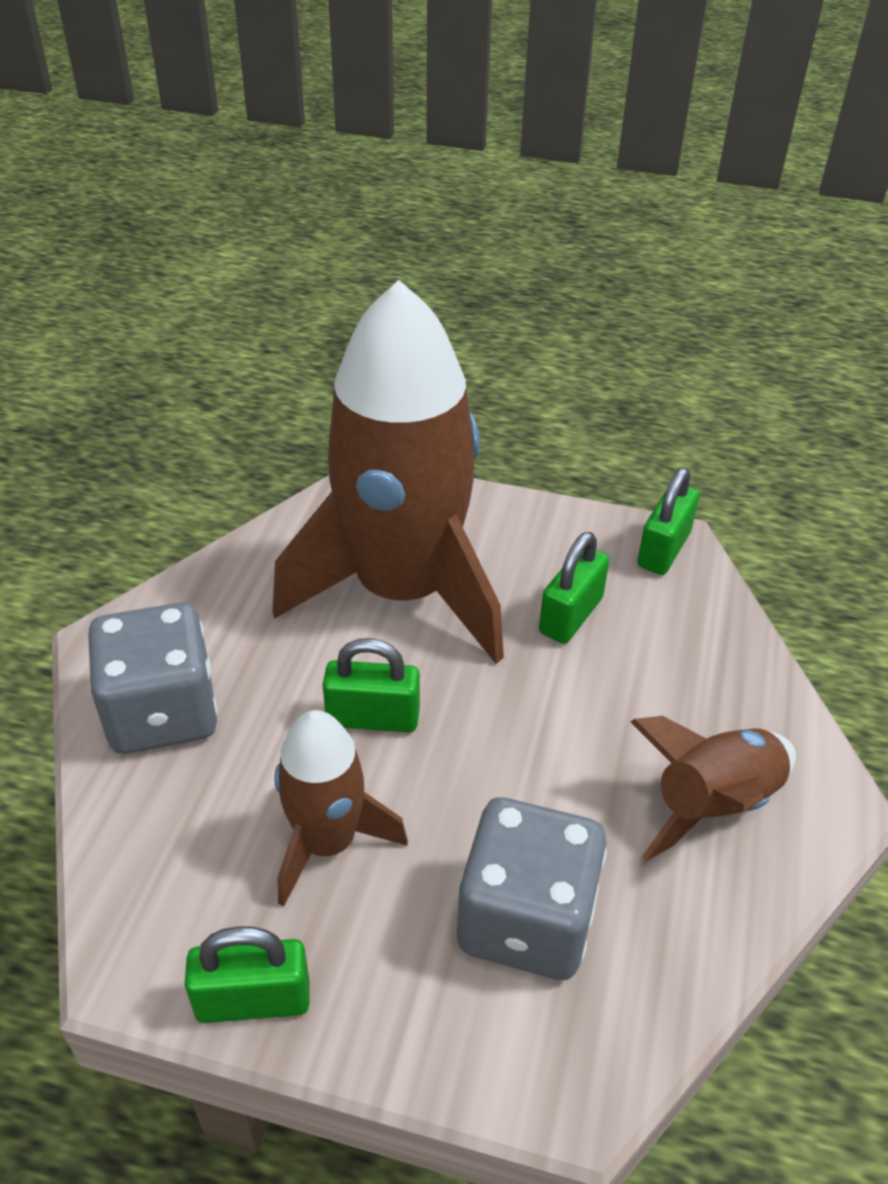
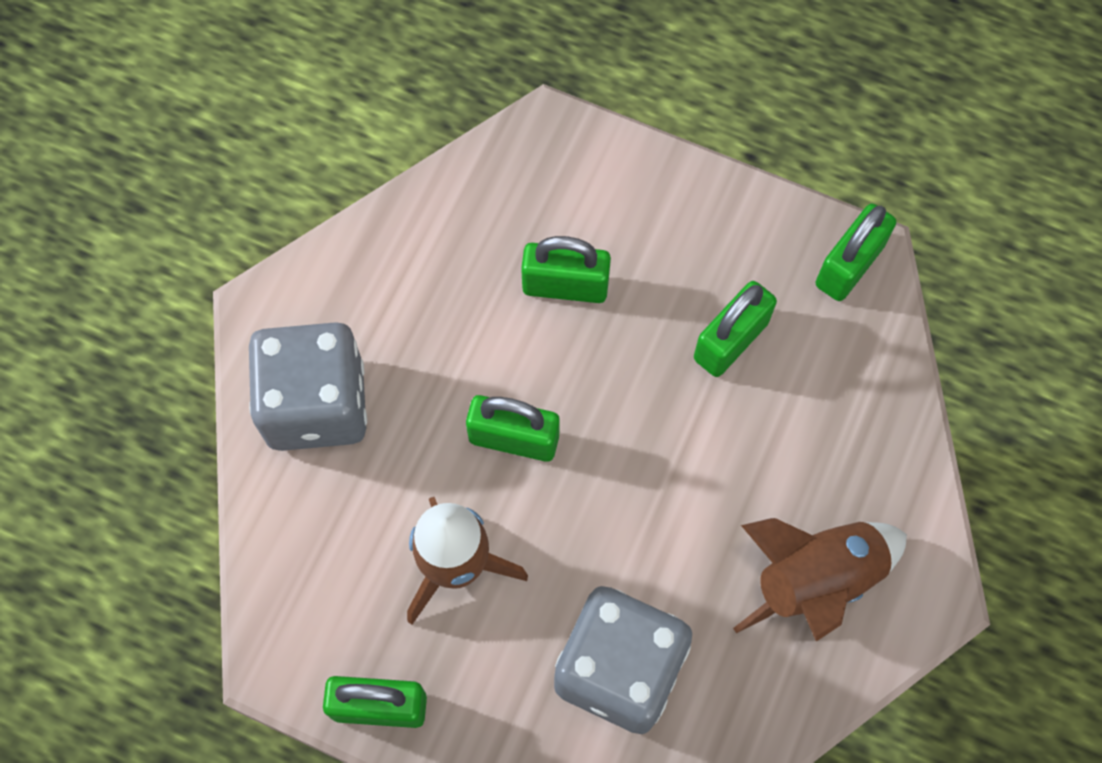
camera: 10 degrees right, 25 degrees up
brown rocket [273,280,504,664] -> green padlock [521,236,611,303]

